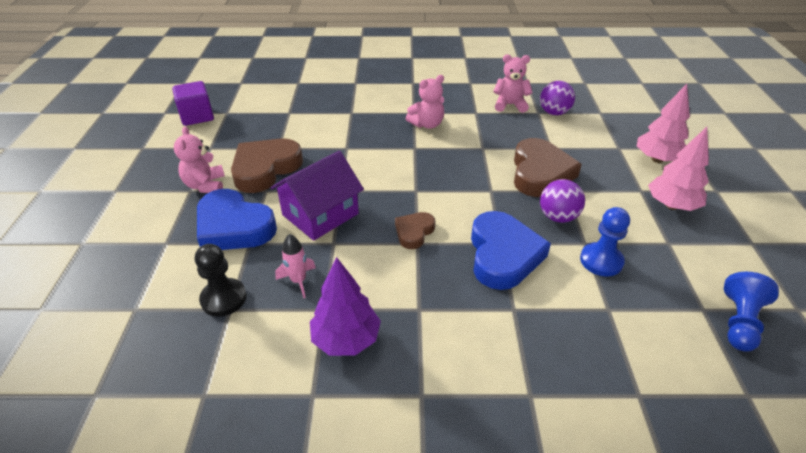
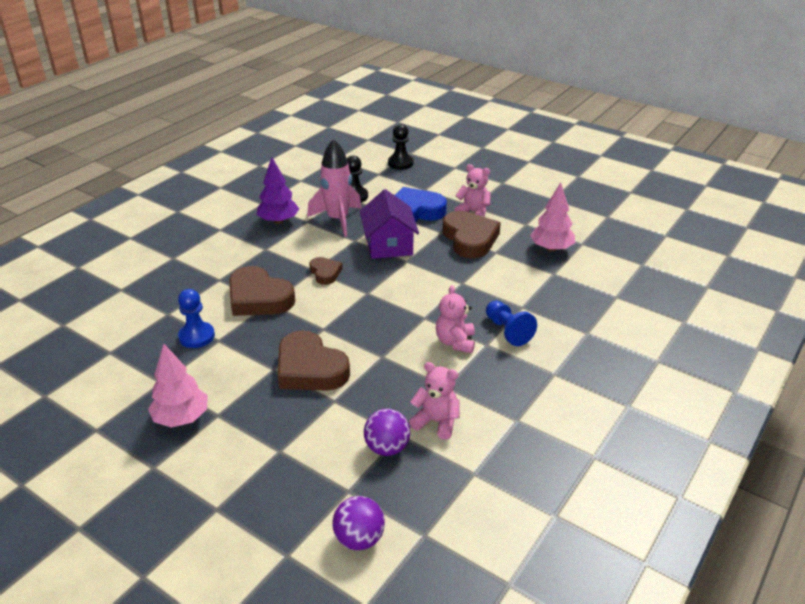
camera: 125 degrees right, 5 degrees down
purple cube [172,81,214,126] -> none
pink rocket [275,234,316,298] -> pink rocket [307,139,362,237], size x2.03
blue heart [471,211,551,290] -> brown heart [229,266,295,316]
pink teddy bear [493,54,533,113] -> pink teddy bear turned 105 degrees counterclockwise [409,362,460,440]
purple ball [540,179,585,223] -> purple ball moved to [332,496,385,550]
pink tree [637,84,690,163] -> pink tree moved to [530,182,575,252]
blue pawn [724,272,779,352] -> blue pawn moved to [486,300,537,346]
none -> black pawn [388,124,414,170]

